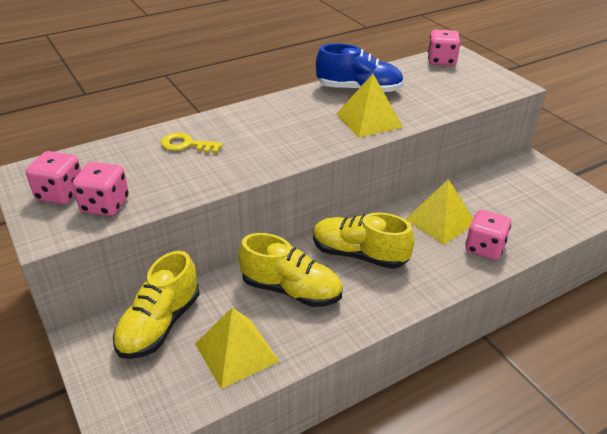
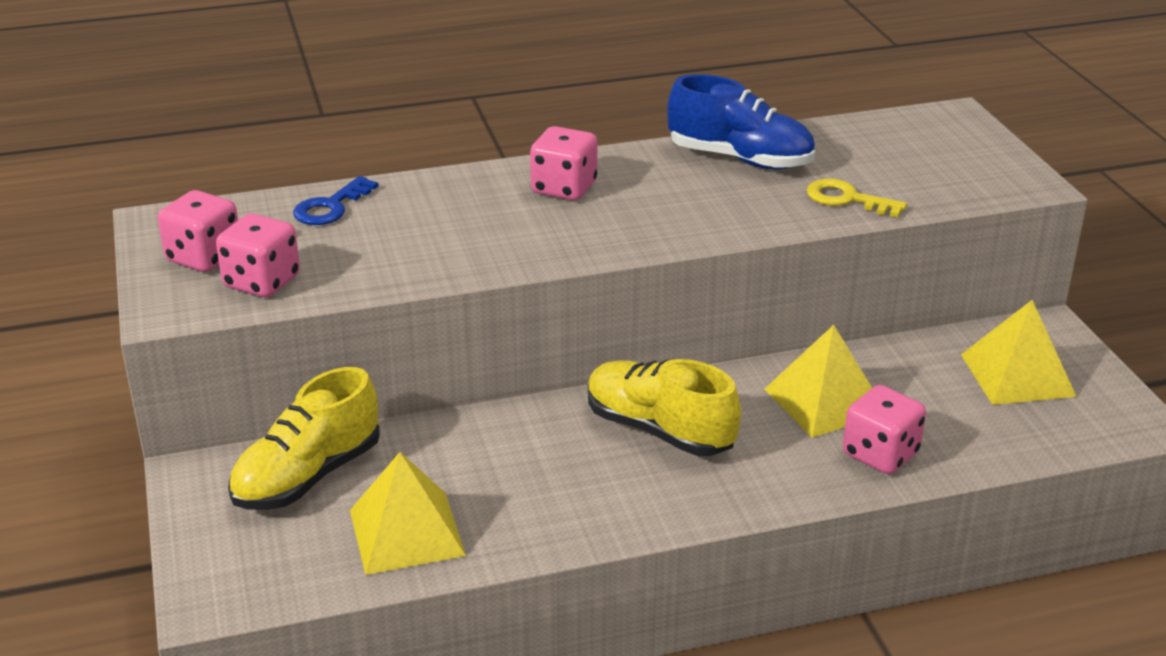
camera: 15 degrees right, 5 degrees down
yellow key [161,133,223,153] -> yellow key moved to [806,179,907,217]
yellow shoe [238,233,342,307] -> none
yellow pyramid [336,74,403,138] -> yellow pyramid moved to [961,300,1077,405]
pink dice [428,30,461,66] -> pink dice moved to [530,126,597,200]
none -> blue key [293,176,378,225]

